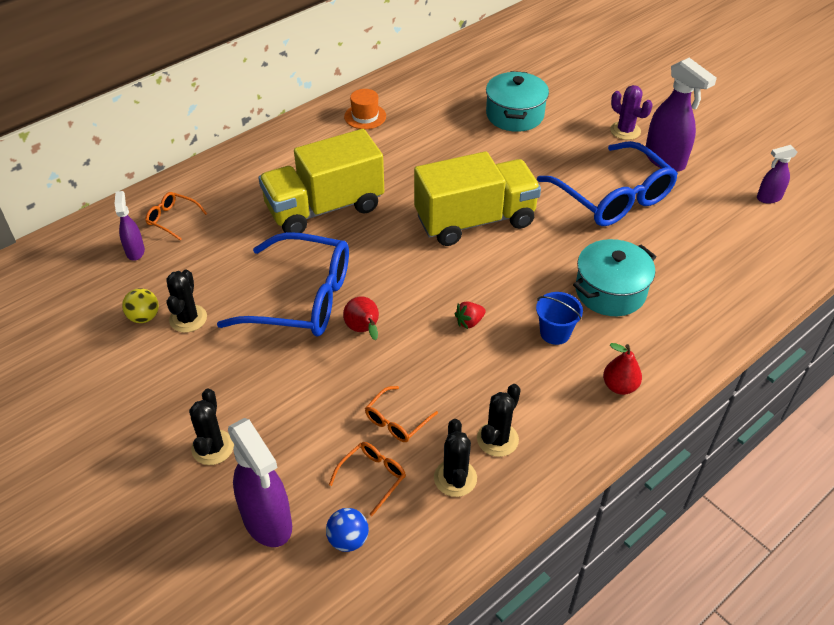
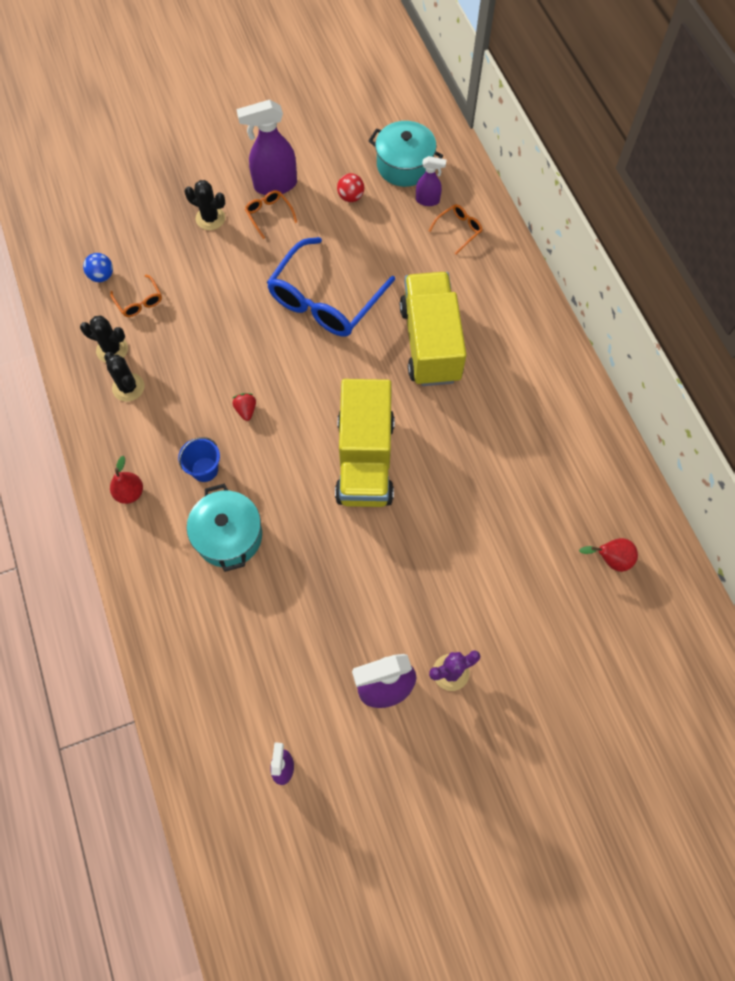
camera: 110 degrees right, 20 degrees up
yellow ball [122,288,159,323] -> red ball [337,173,364,202]
black cactus [166,269,207,333] -> none
purple spray bottle [228,418,292,547] -> purple spray bottle moved to [236,100,297,195]
red pear [343,296,379,340] -> red pear moved to [579,538,638,572]
orange hat [344,89,386,129] -> none
orange glasses [365,386,438,442] -> orange glasses moved to [245,190,297,239]
turquoise pot [486,71,549,132] -> turquoise pot moved to [368,121,444,187]
blue glasses [537,141,678,226] -> none

